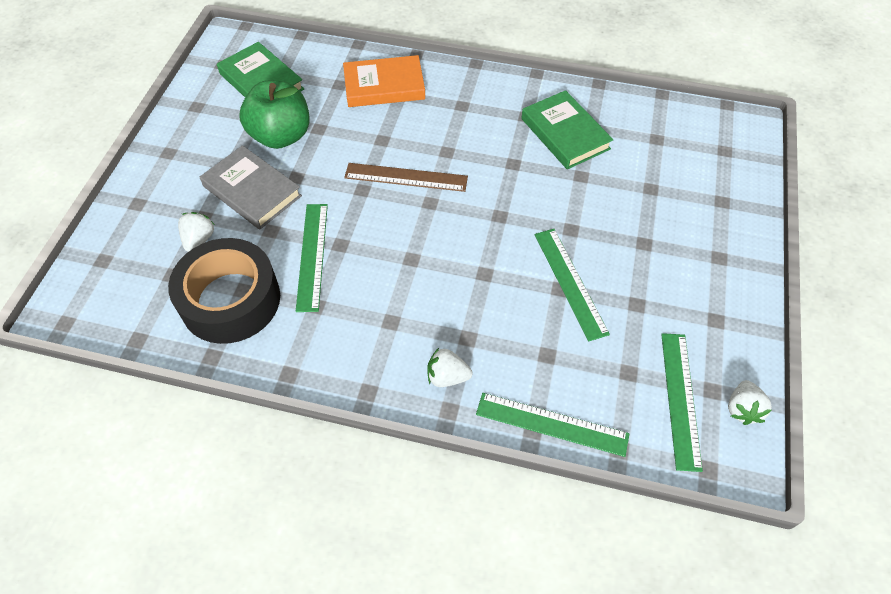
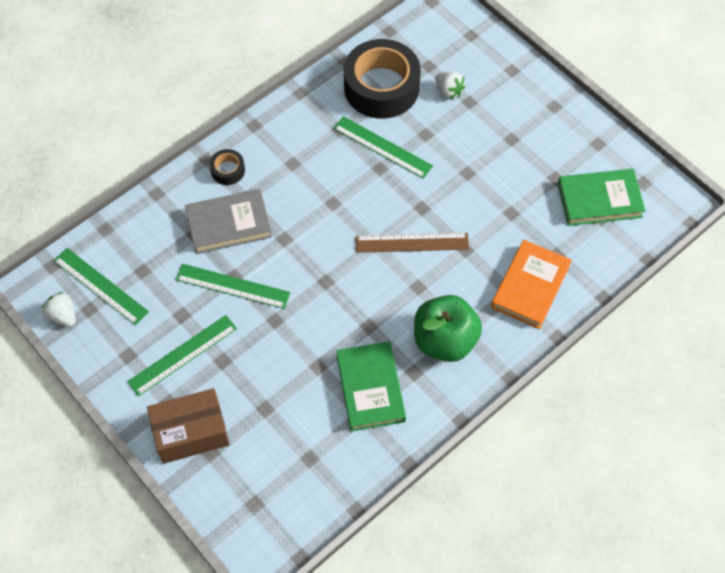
camera: 125 degrees right, 5 degrees up
grey book [200,145,302,230] -> grey book moved to [185,189,272,254]
green apple [239,80,310,149] -> green apple moved to [414,295,482,362]
brown ruler [344,163,468,192] -> brown ruler turned 45 degrees clockwise [355,233,469,253]
white strawberry [427,348,472,387] -> black tape [209,149,245,185]
green ruler [476,393,629,457] -> green ruler moved to [127,315,237,396]
green book [521,90,613,169] -> green book turned 75 degrees clockwise [336,341,406,431]
none -> brown box [147,388,230,464]

